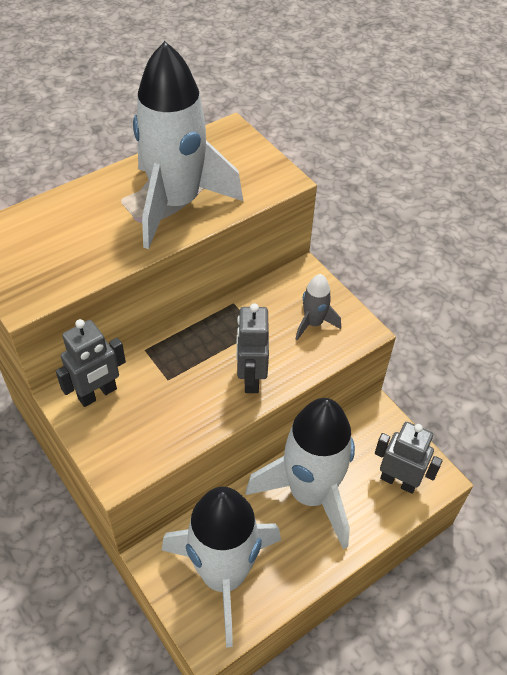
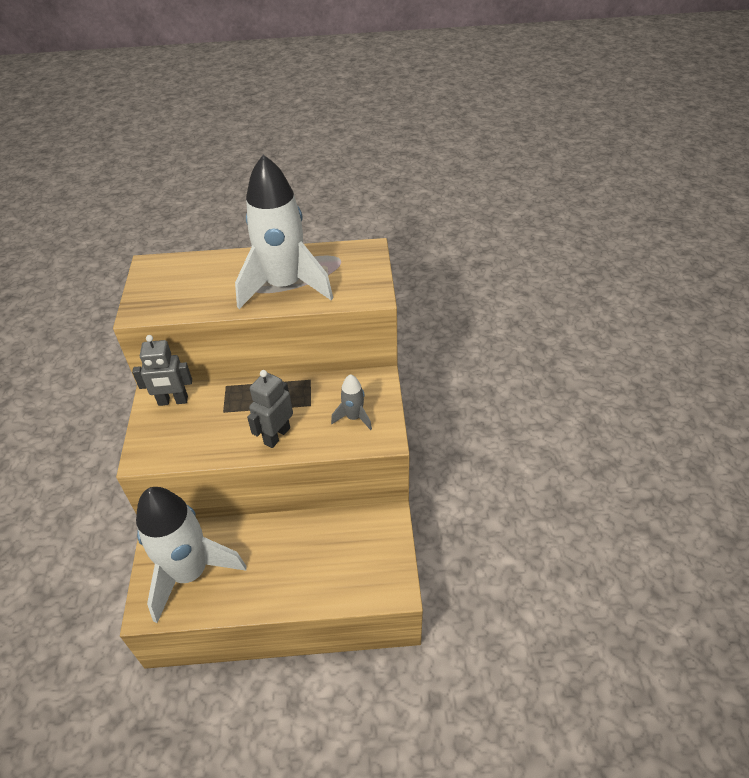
camera: 35 degrees right, 5 degrees down
white rocket [246,398,355,549] -> none
grey robot [375,422,443,494] -> none

